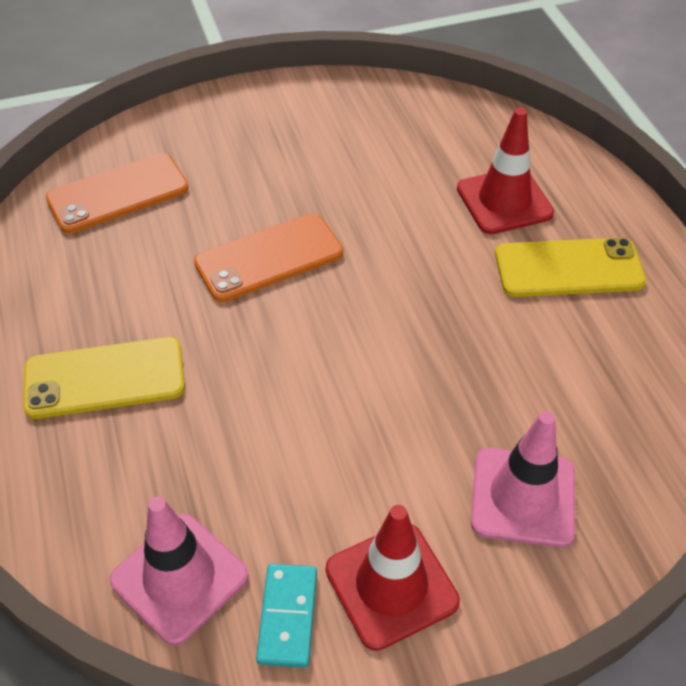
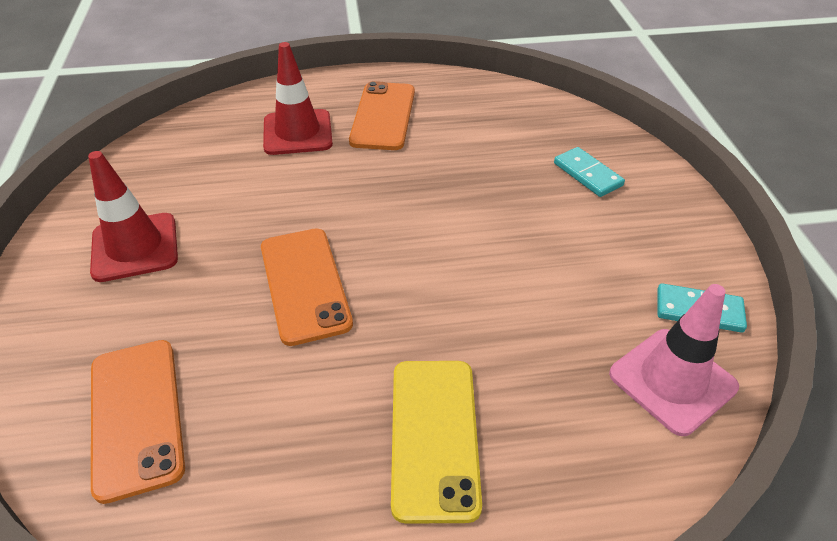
camera: 80 degrees left, 5 degrees down
red traffic cone [325,505,460,651] -> red traffic cone moved to [88,151,178,282]
pink traffic cone [471,411,575,547] -> turquoise domino [554,147,625,197]
yellow phone [495,237,647,297] -> orange phone [349,81,415,150]

